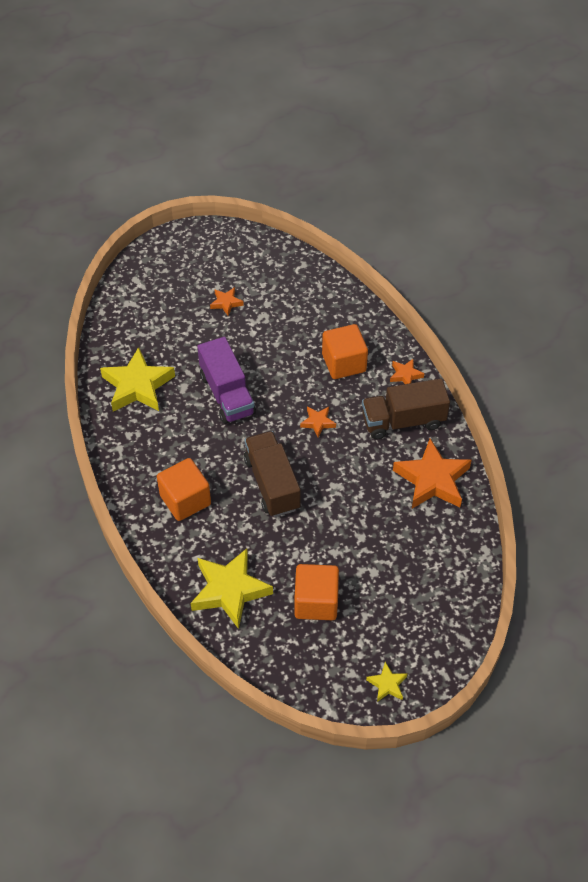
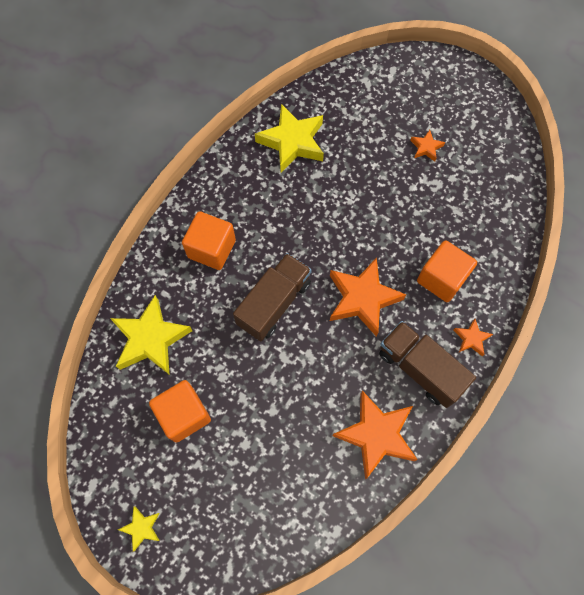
camera: 55 degrees right, 15 degrees up
purple truck [197,337,256,424] -> none
orange star [300,406,336,438] -> orange star [330,257,406,336], size x2.11

